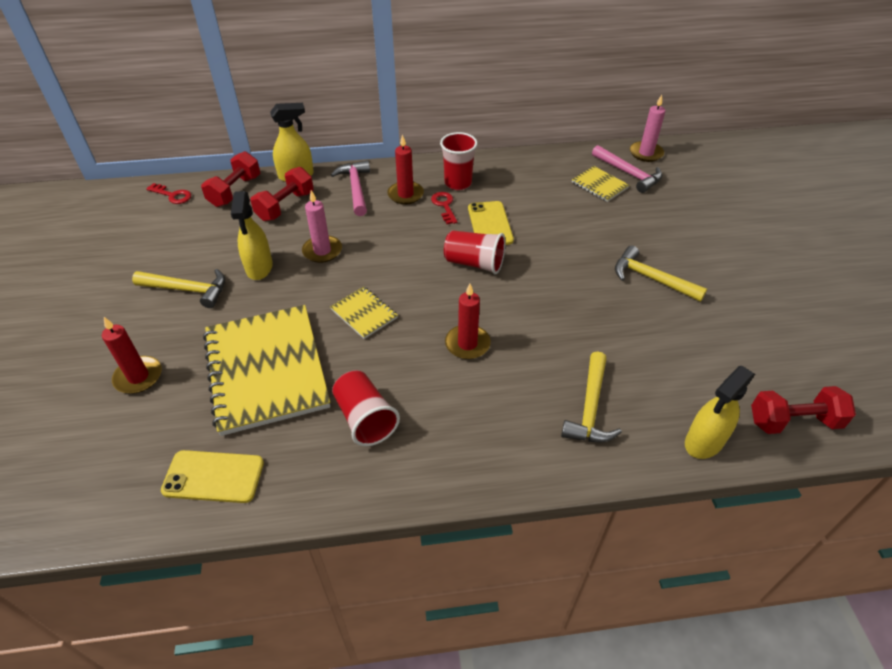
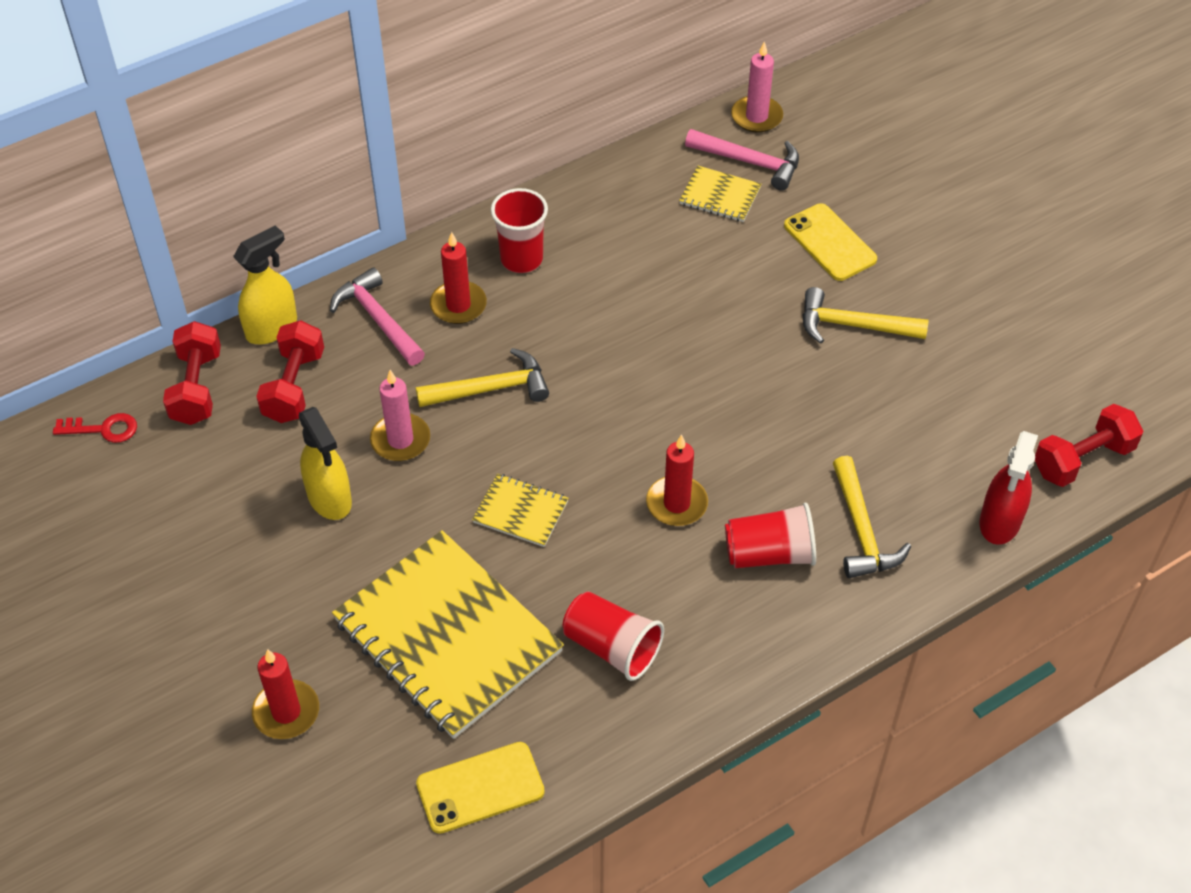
camera: 25 degrees left, 5 degrees up
yellow hammer [132,269,225,308] -> yellow hammer moved to [416,348,549,407]
red key [431,192,457,224] -> none
red cup [444,230,506,274] -> red cup moved to [725,502,816,568]
yellow phone [468,201,514,245] -> yellow phone moved to [784,203,877,281]
yellow spray bottle [685,366,755,459] -> red spray bottle [980,431,1038,545]

